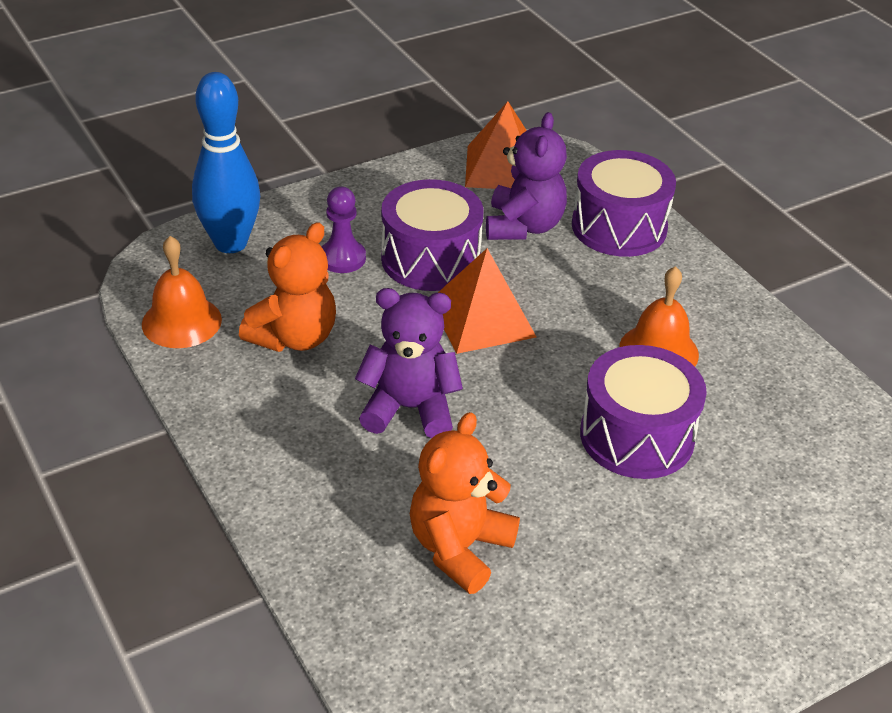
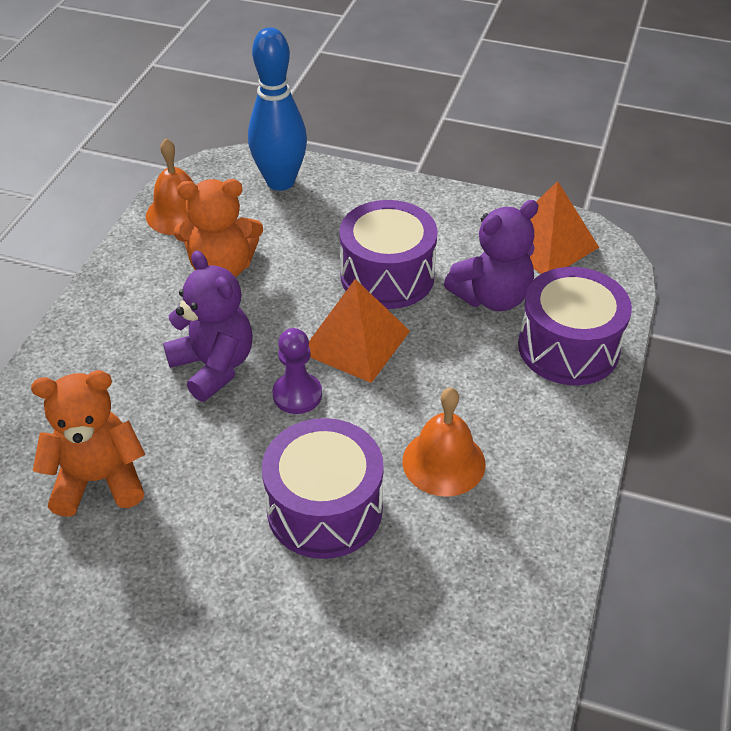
camera: 50 degrees right, 5 degrees up
purple pawn [322,186,366,273] -> purple pawn moved to [272,328,322,414]

